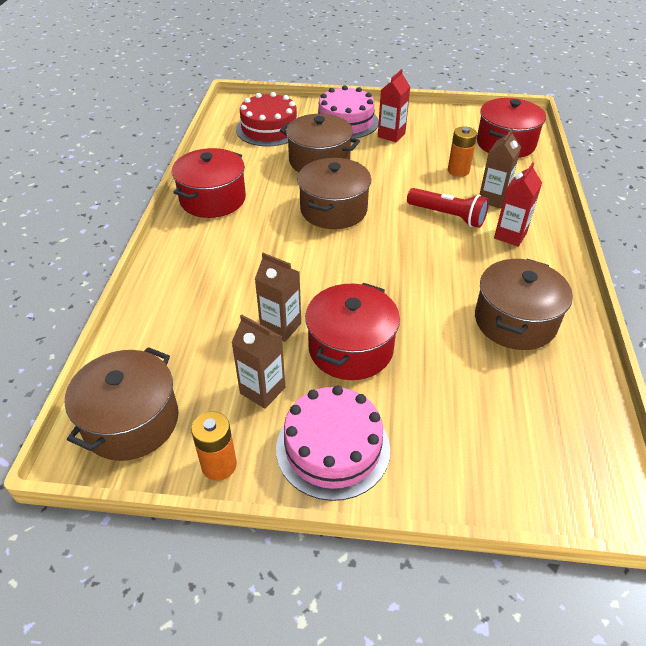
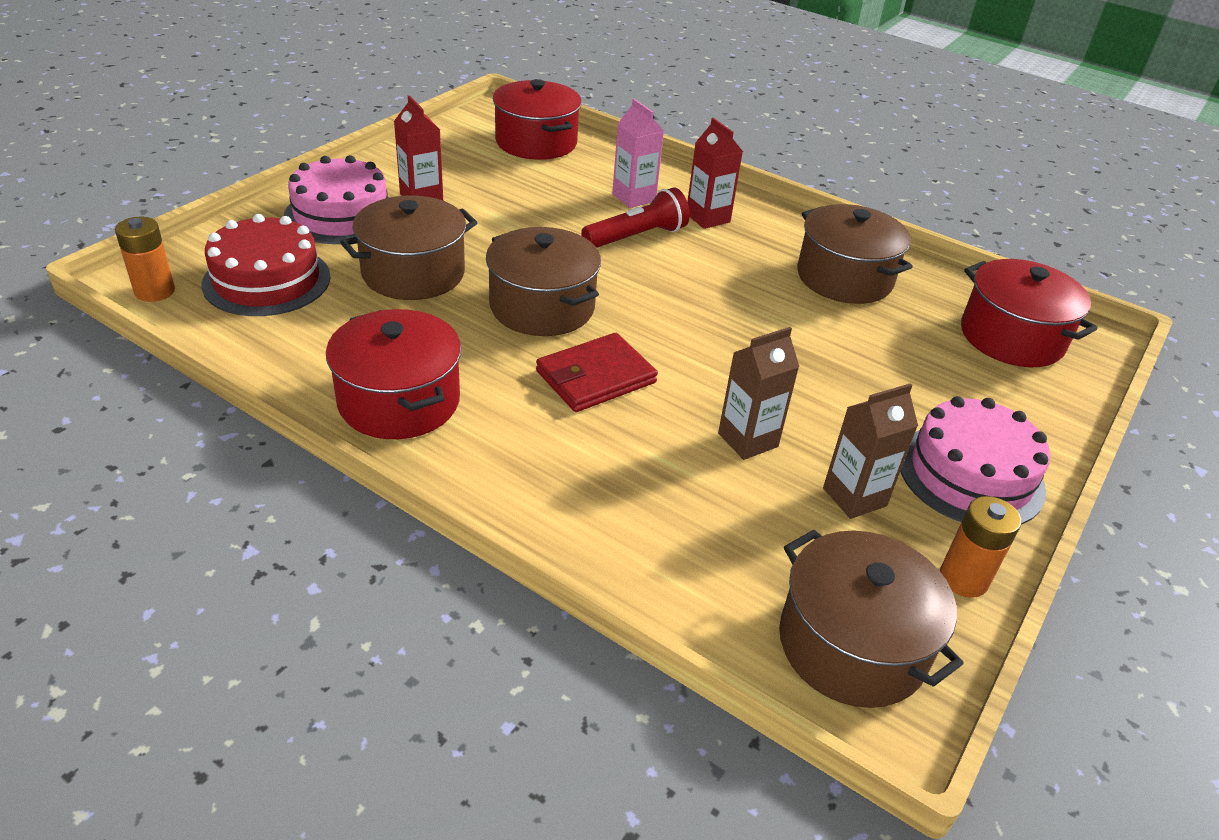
camera: 65 degrees left, 5 degrees down
red pot [305,283,400,380] -> red pot moved to [961,259,1097,367]
orange battery [448,126,477,177] -> orange battery moved to [115,217,175,302]
brown carton [479,128,521,209] -> pink carton [612,99,664,208]
none -> red wallet [536,333,658,412]

